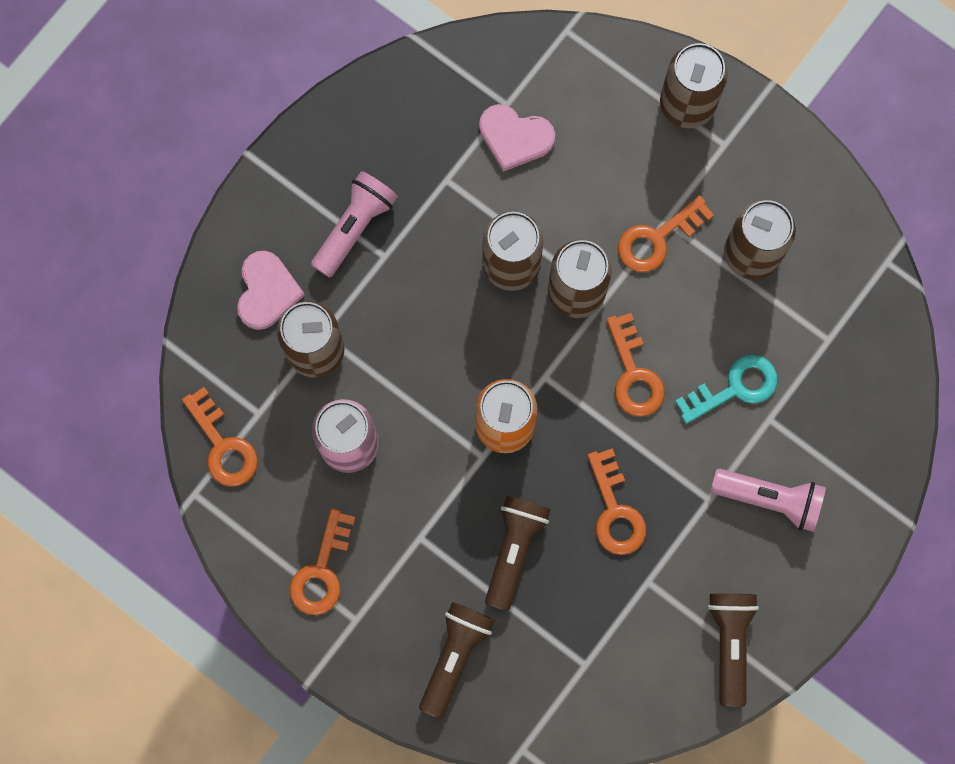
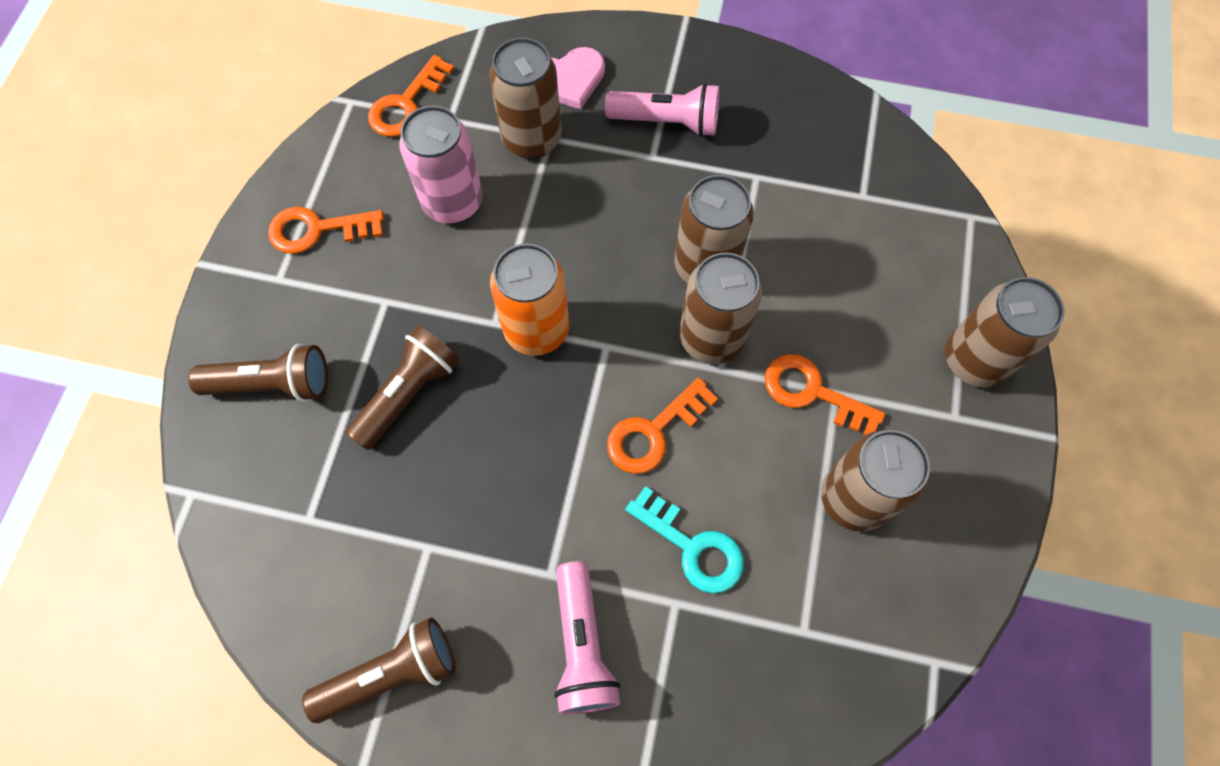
camera: 65 degrees right, 10 degrees down
pink heart [479,104,555,172] -> none
brown flashlight [485,496,551,611] -> brown flashlight turned 45 degrees counterclockwise [346,326,459,450]
orange key [588,448,646,555] -> none

